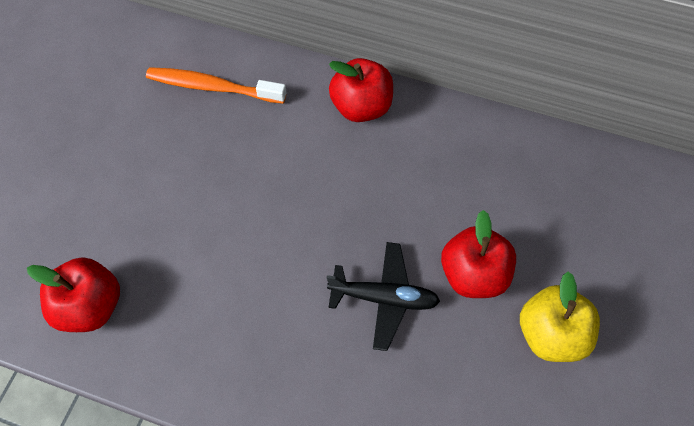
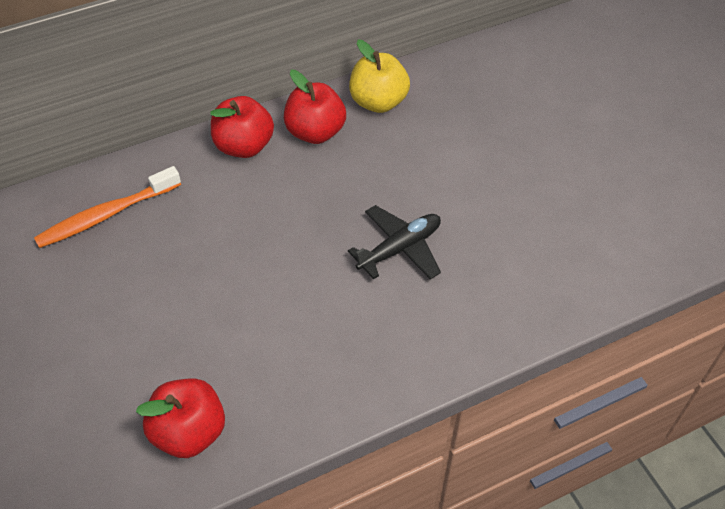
camera: 45 degrees left, 10 degrees down
red apple [441,210,516,298] -> red apple moved to [284,70,346,144]
yellow apple [520,272,600,362] -> yellow apple moved to [349,40,410,113]

